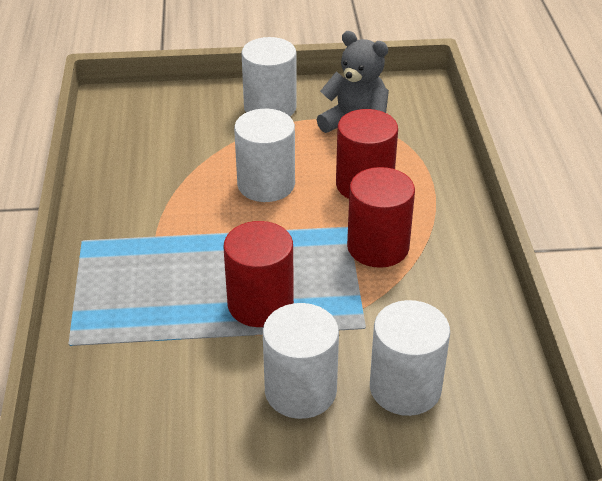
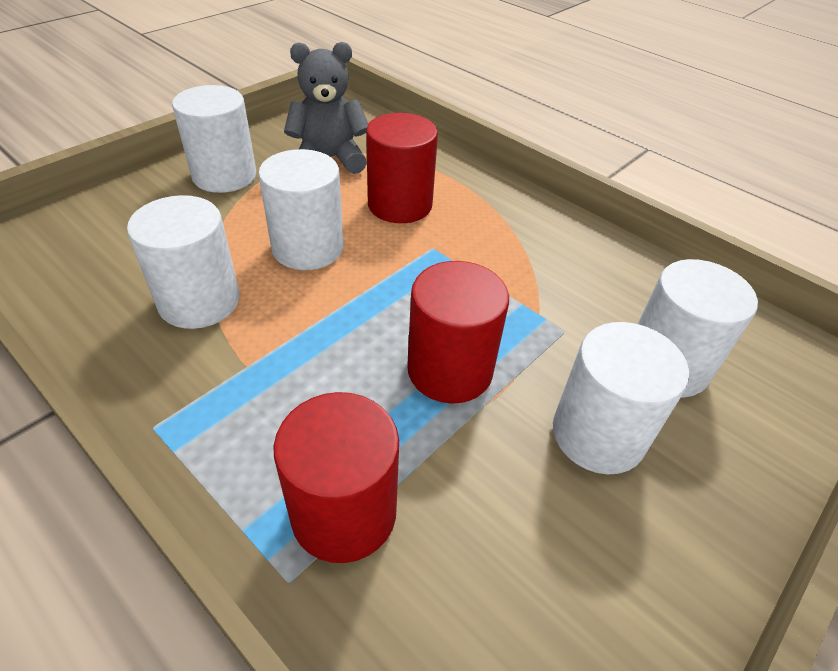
camera: 45 degrees left, 5 degrees up
red cylinder [347,167,415,268] -> red cylinder moved to [273,392,399,563]
none -> white cylinder [127,195,240,329]

